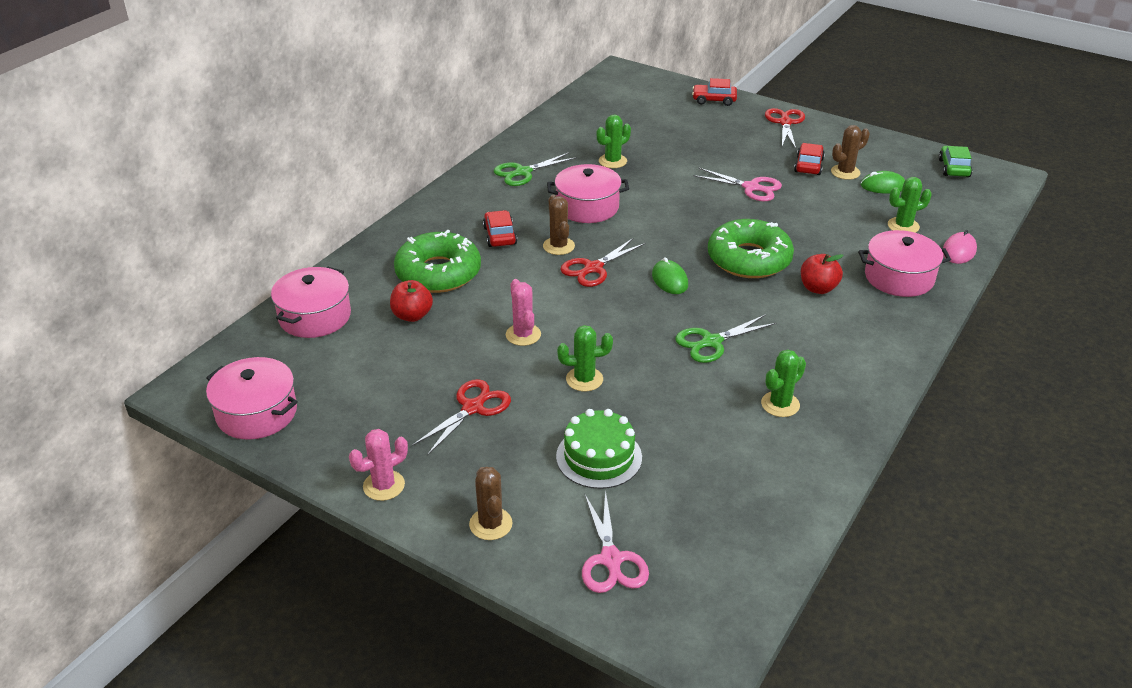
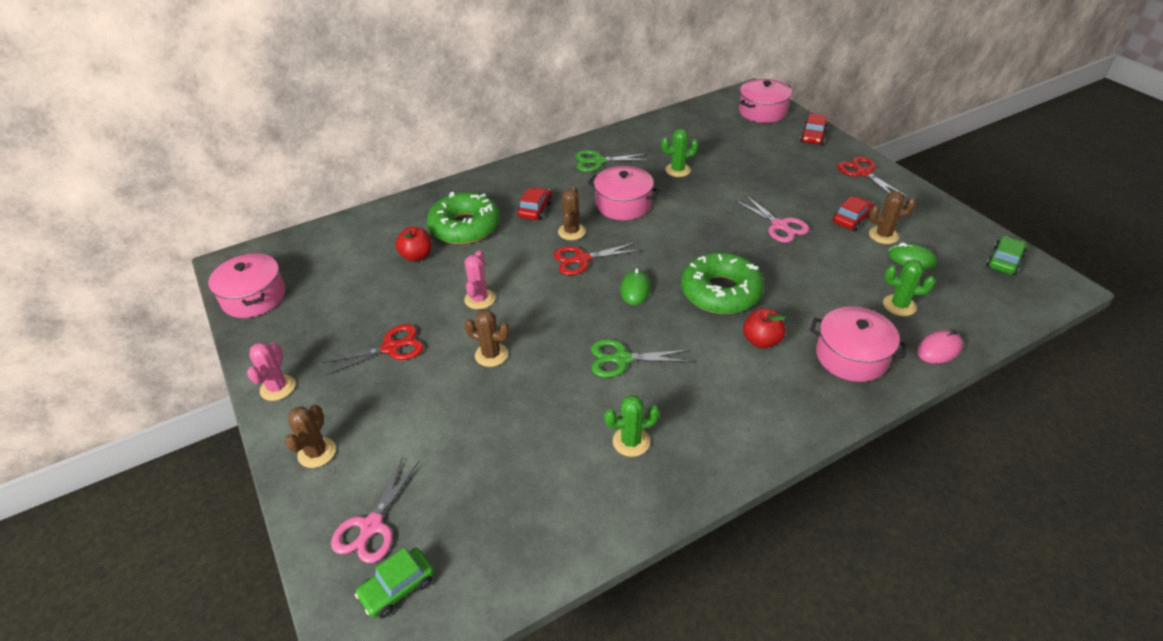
camera: 30 degrees right, 5 degrees up
pink pot [271,267,351,338] -> pink pot moved to [739,79,792,123]
pink cactus [349,429,408,501] -> pink cactus turned 75 degrees counterclockwise [247,342,295,401]
green cake [556,409,642,489] -> none
green cactus [557,325,613,391] -> brown cactus [464,309,510,367]
red car [692,78,737,106] -> red car turned 105 degrees counterclockwise [800,113,827,145]
red scissors [765,108,805,149] -> red scissors turned 60 degrees counterclockwise [837,156,908,197]
none -> green car [355,548,434,618]

